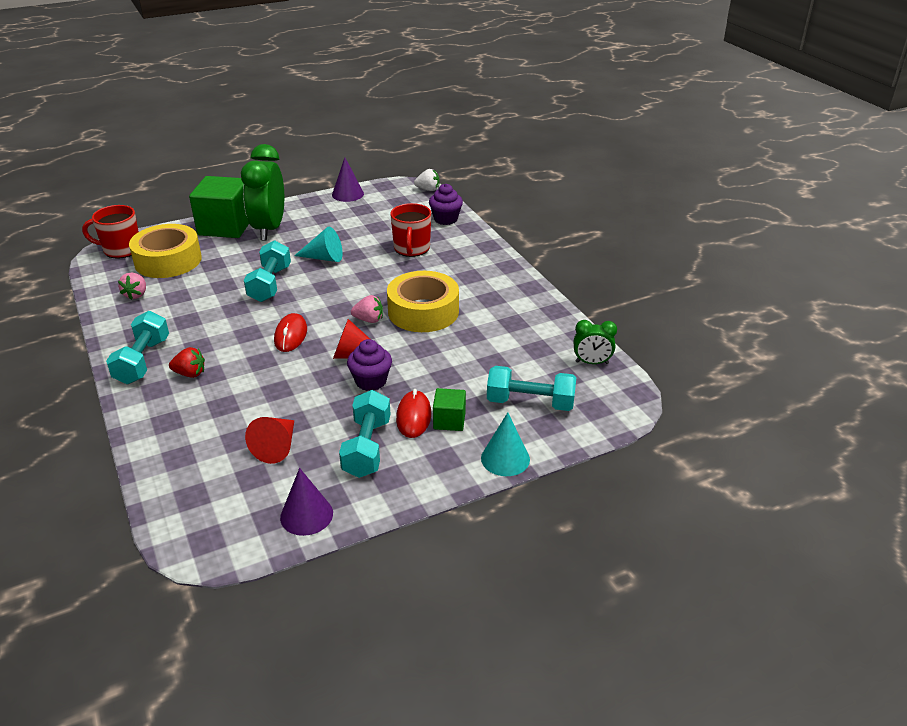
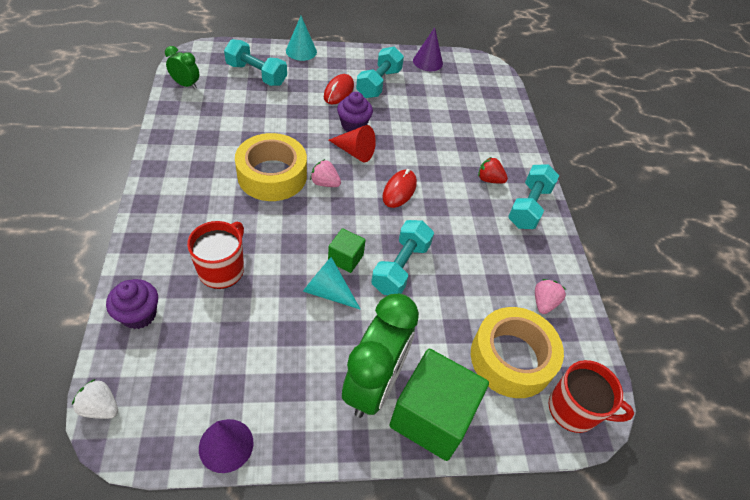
camera: 165 degrees left, 15 degrees up
red cone [245,417,294,464] -> none
green cube [433,388,466,431] -> green cube moved to [328,228,366,273]

